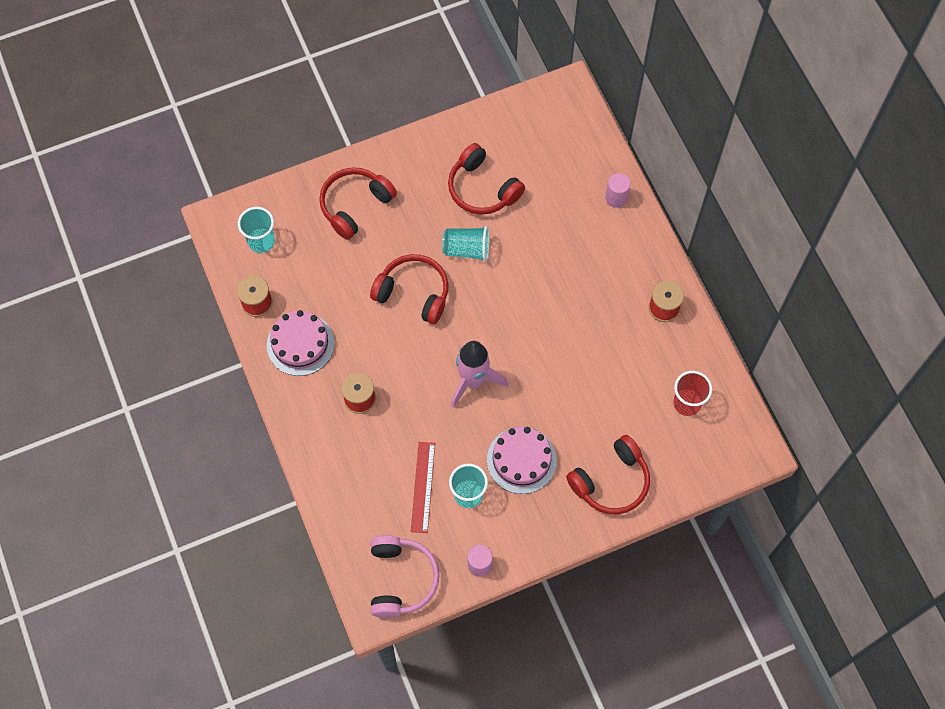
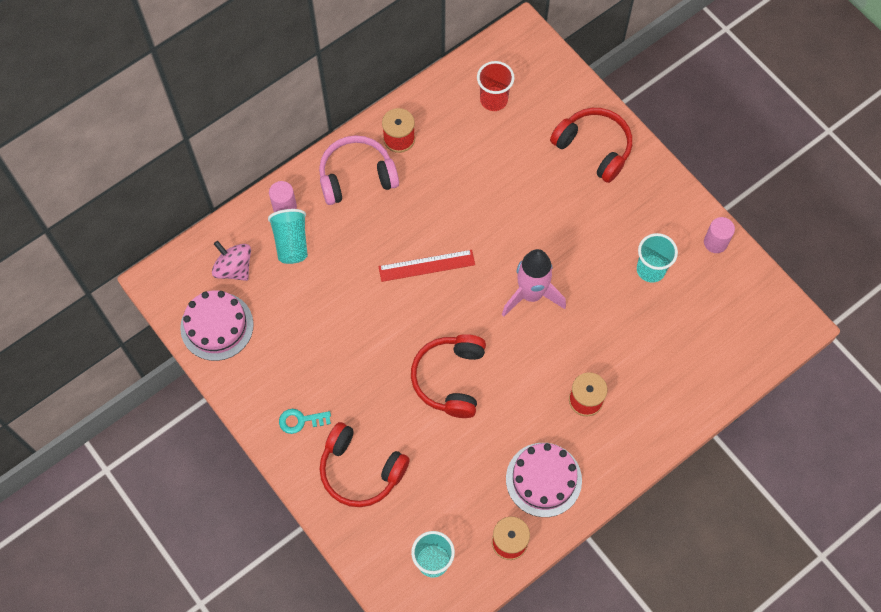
camera: 105 degrees left, 0 degrees up
pink headphones [371,535,439,618] -> pink headphones moved to [319,135,399,205]
red ruler [411,442,435,533] -> red ruler moved to [378,250,475,282]
turquoise cup [442,226,490,262] -> turquoise cup moved to [268,209,308,264]
red headphones [448,143,525,215] -> none
pink cake [487,426,557,494] -> pink cake moved to [180,290,254,361]
none -> pink spinning top [212,241,251,281]
none -> turquoise key [279,409,331,434]

